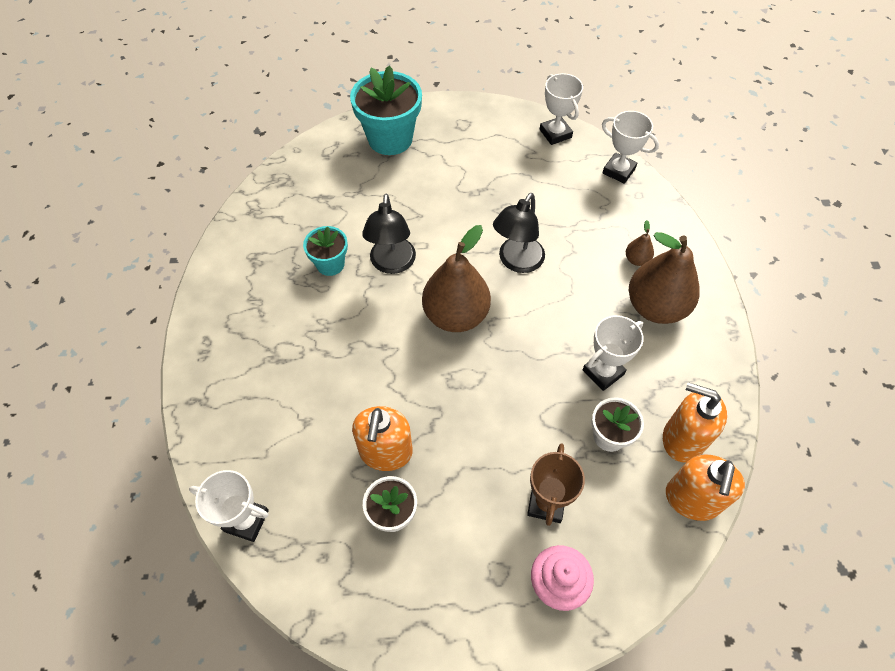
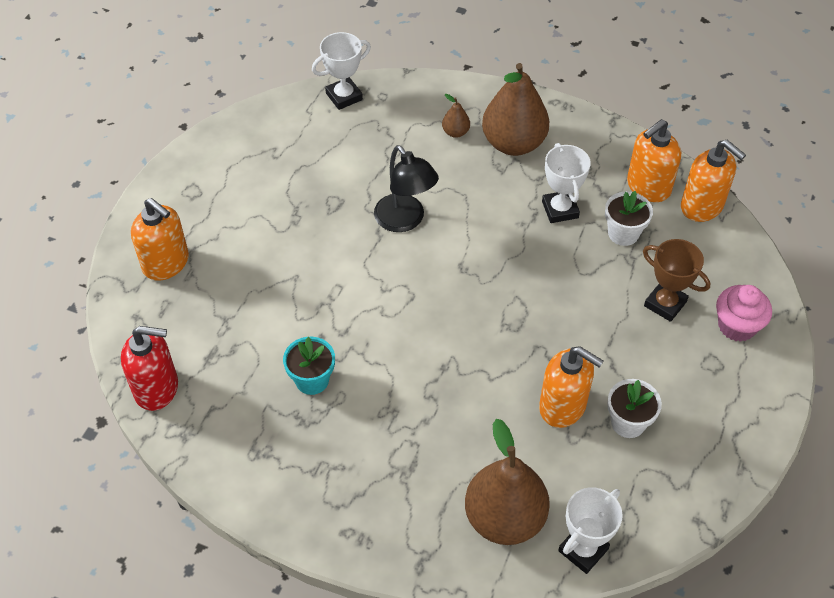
camera: 65 degrees left, 5 degrees down
turquoise flower pot [350,65,422,155] -> orange soap dispenser [131,198,189,281]
black lamp [362,194,416,274] -> none
brown pear [422,225,491,332] -> brown pear moved to [465,419,550,545]
white trophy [540,73,583,145] -> none
none -> red soap dispenser [121,326,178,411]

